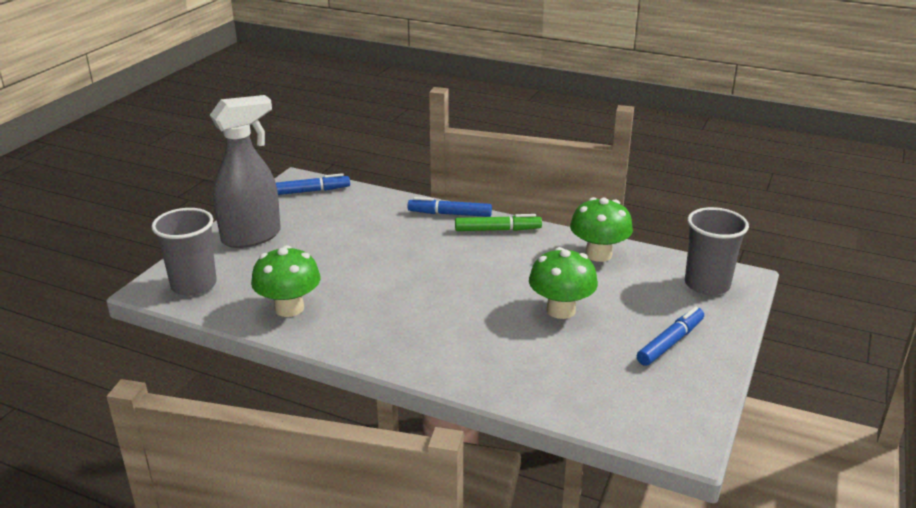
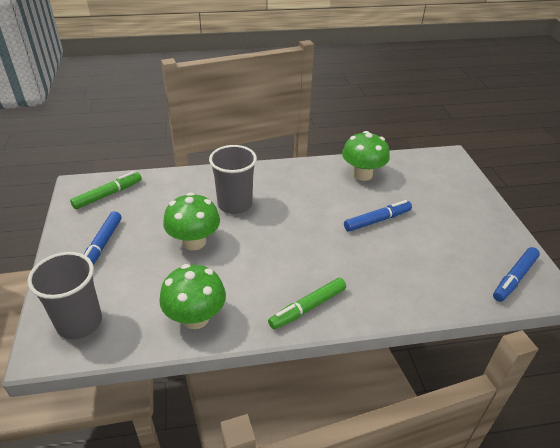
camera: 145 degrees right, 10 degrees up
grey cup [152,208,217,296] -> grey cup moved to [209,145,257,214]
grey spray bottle [210,95,281,248] -> none
blue marker [408,197,492,217] -> blue marker moved to [344,200,412,232]
none -> green marker [70,171,142,209]

